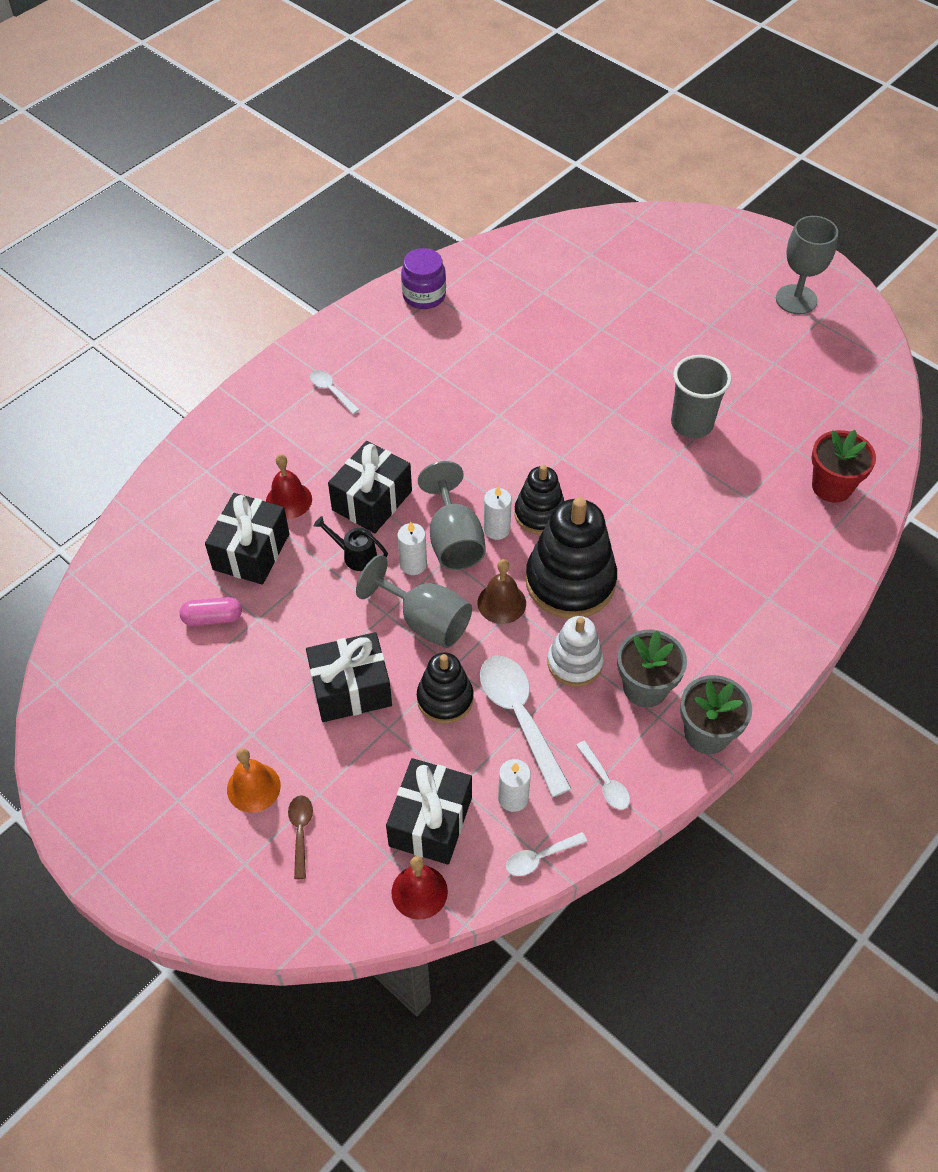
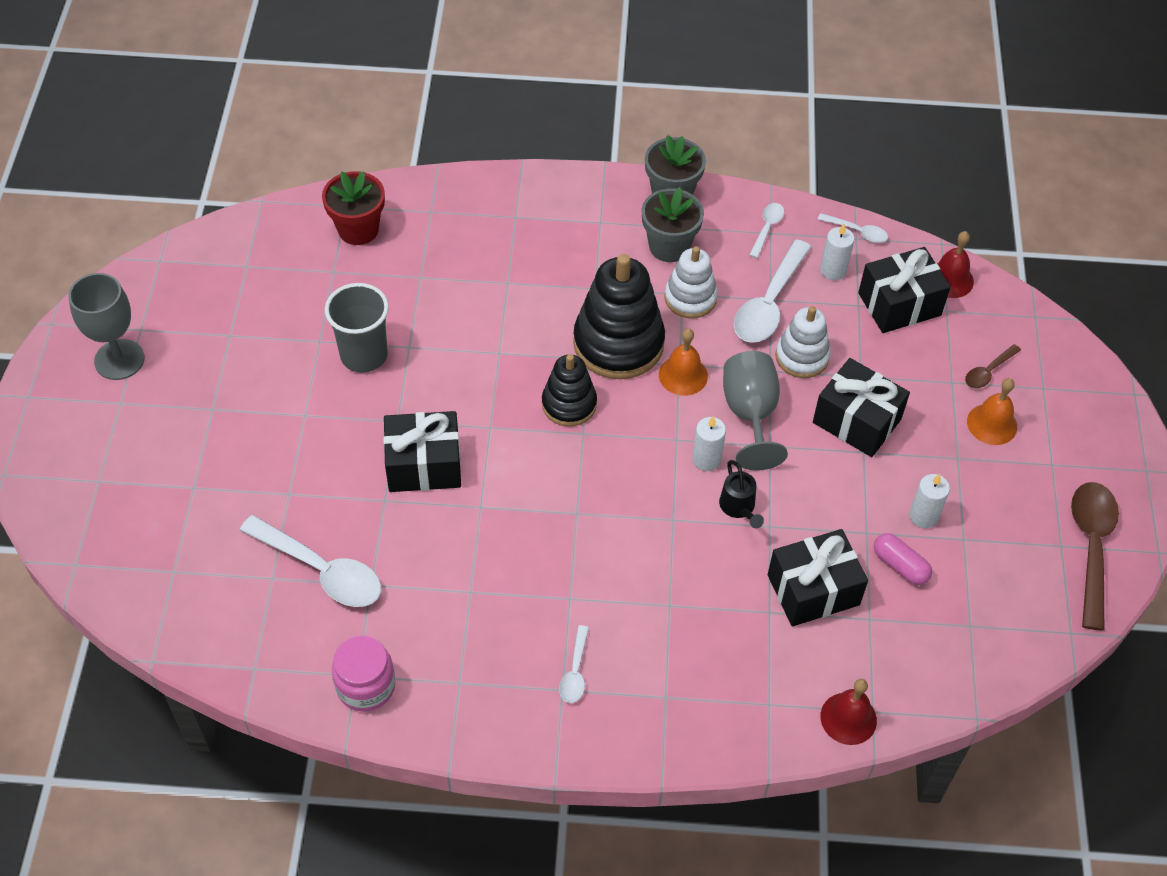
camera: 130 degrees left, 0 degrees up
red bell [266,454,312,519] -> red bell moved to [820,679,877,745]
black gift [328,441,412,533] -> black gift moved to [383,411,461,492]
purple jar [401,248,446,309] -> pink jar [332,635,395,712]
black stacking toy [417,652,474,724] -> white stacking toy [775,306,831,378]
grey goblet [418,461,486,570] -> none
brown bell [477,559,526,624] -> orange bell [659,328,708,396]
white candle [484,486,512,540] -> white candle moved to [909,474,950,528]
none -> white spoon [240,515,381,607]
none -> brown spoon [1071,482,1119,631]

